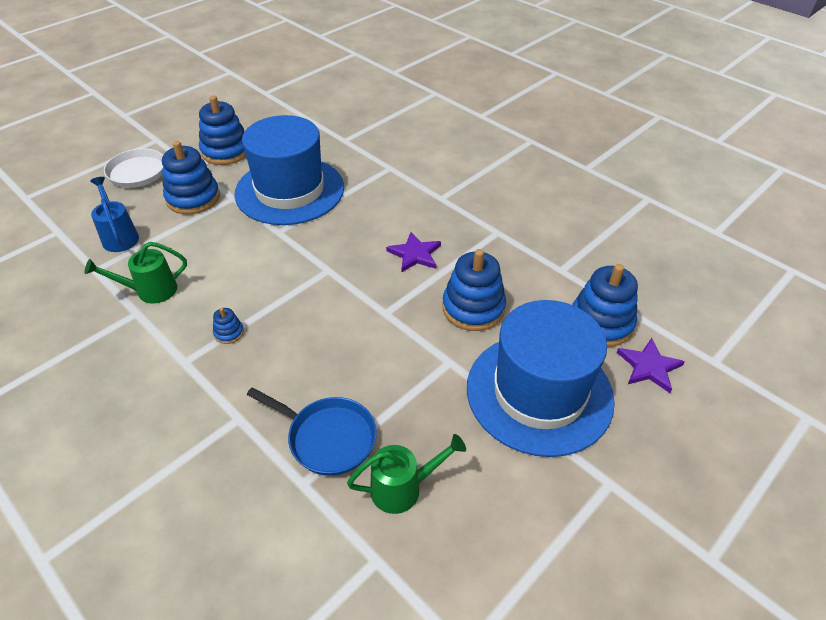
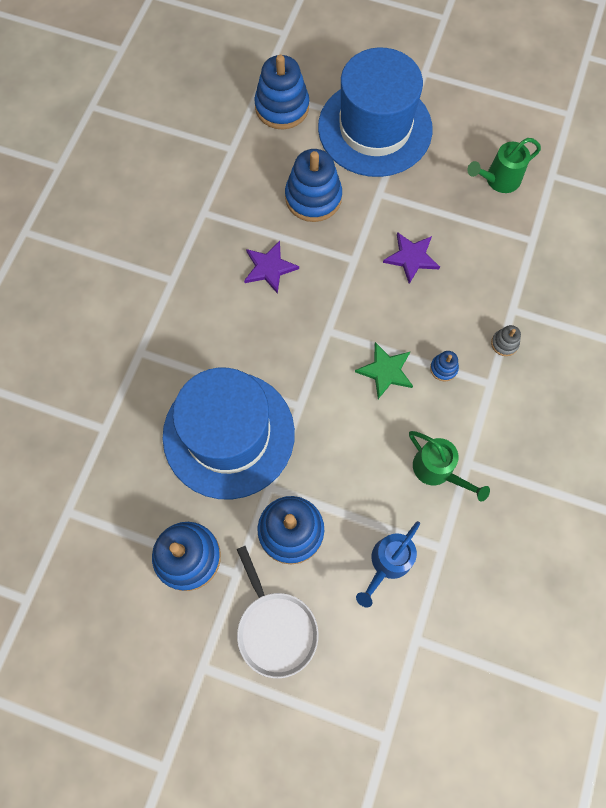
camera: 115 degrees left, 25 degrees up
blue pan [247,387,377,476] -> none
green watering can [347,434,466,514] -> green watering can turned 75 degrees counterclockwise [467,138,541,193]
purple star [617,338,685,393] -> purple star moved to [383,232,440,284]
none -> green star [355,342,413,399]
none -> grey stacking toy [491,325,521,356]

